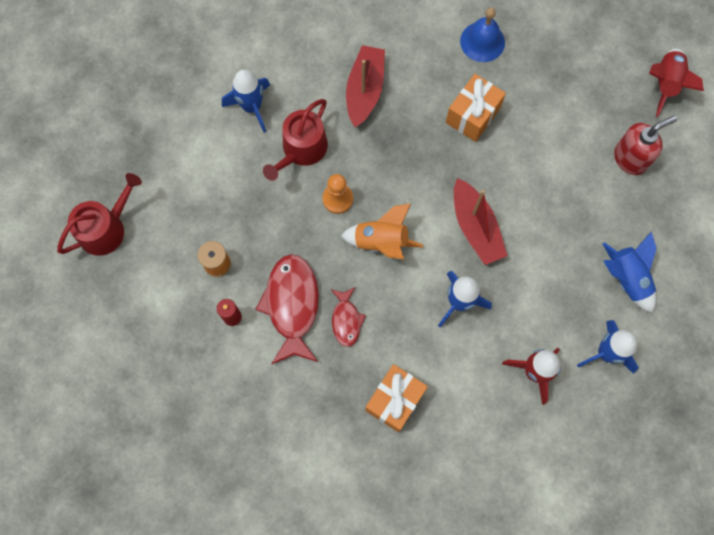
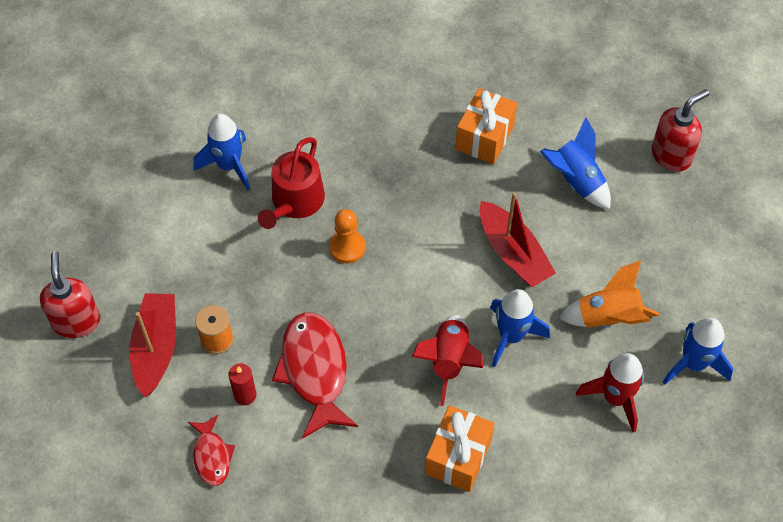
camera: 10 degrees left, 15 degrees down
red watering can [57,173,142,256] -> red soap dispenser [40,251,100,338]
red fish [331,288,366,347] -> red fish moved to [188,415,235,486]
orange rocket [341,203,423,259] -> orange rocket moved to [559,260,659,328]
red boat [346,45,385,127] -> red boat moved to [129,293,176,397]
blue bell [460,8,505,62] -> none
blue rocket [603,231,657,313] -> blue rocket moved to [540,117,611,209]
red rocket [649,48,704,117] -> red rocket moved to [412,315,483,406]

